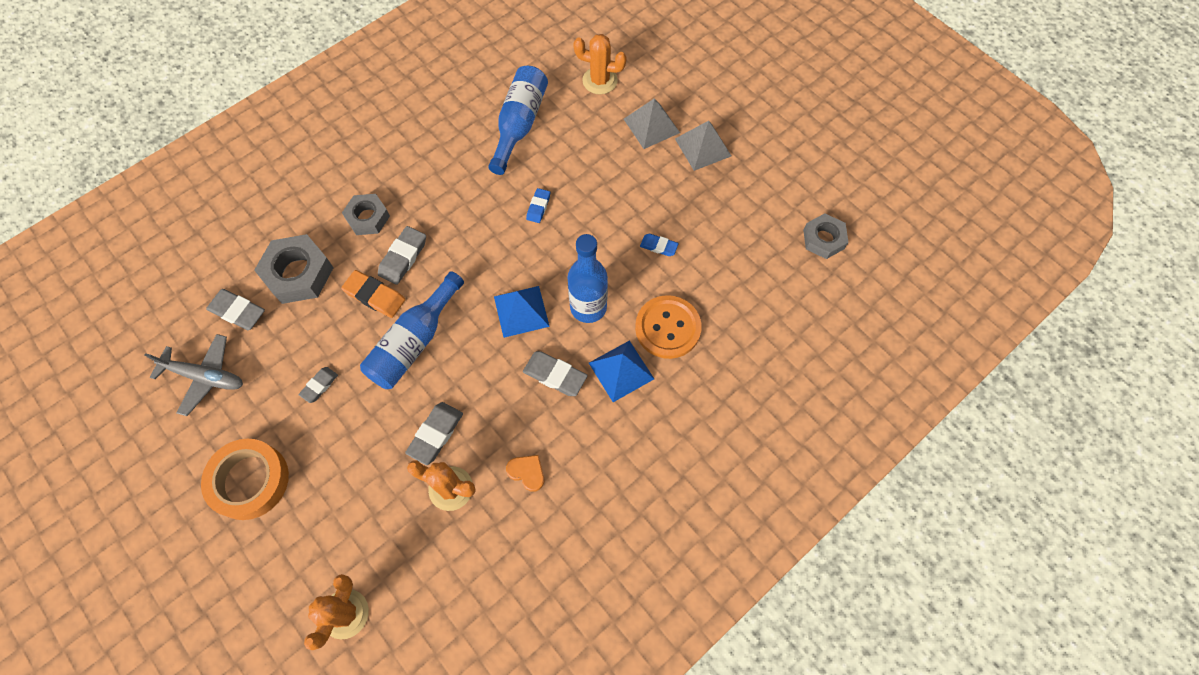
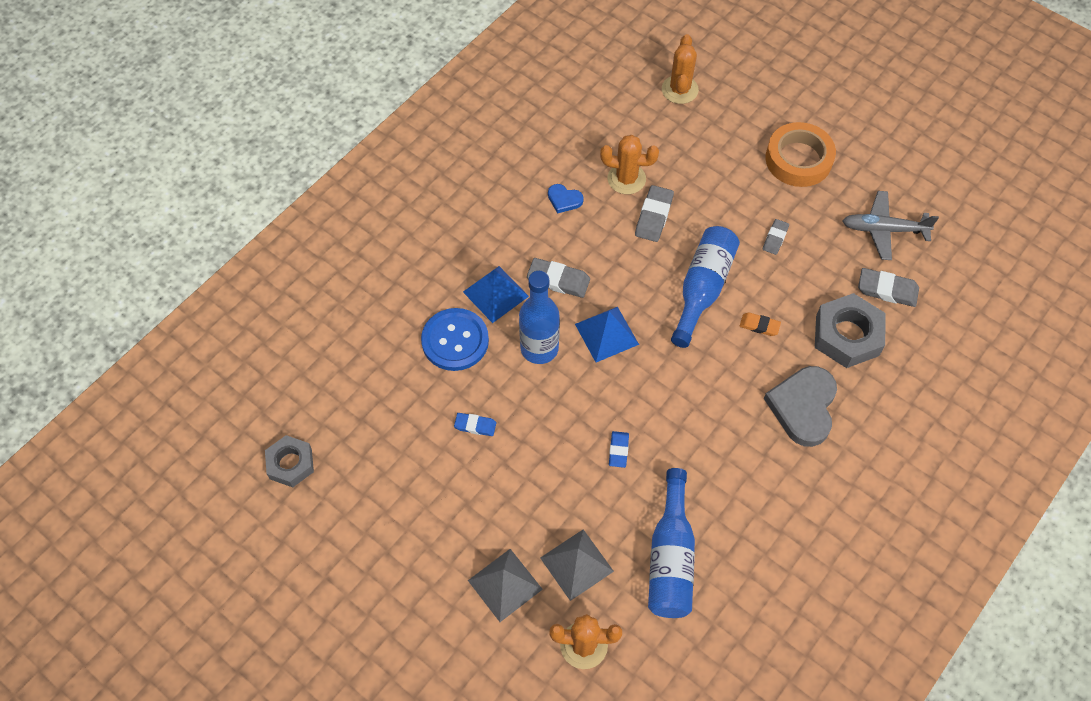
camera: 170 degrees right, 5 degrees down
orange eraser [341,270,405,318] -> orange eraser [740,313,781,336], size x0.62
grey nut [342,194,390,235] -> grey heart [764,366,837,447]
grey eraser [378,226,426,285] -> none
orange heart [506,455,544,492] -> blue heart [548,184,584,214]
orange button [635,295,702,359] -> blue button [421,308,489,371]
grey pyramid [675,121,731,171] -> grey pyramid moved to [540,529,614,601]

